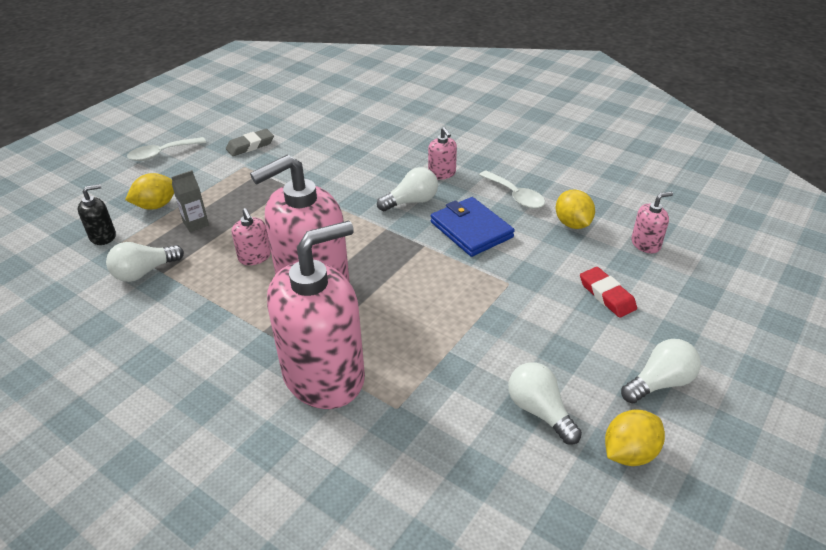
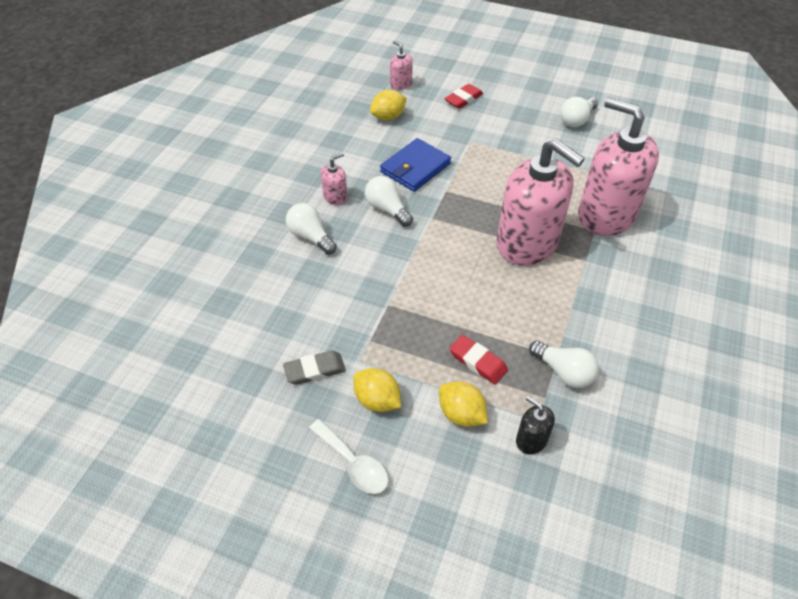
camera: 105 degrees left, 10 degrees up
grey carton [171,170,209,232] -> red eraser [449,335,508,385]
grey eraser [226,129,274,156] -> grey eraser turned 60 degrees counterclockwise [283,350,346,385]
pink soap dispenser [232,208,271,265] -> none
white spoon [479,170,545,209] -> none
yellow lemon [605,409,665,466] -> yellow lemon moved to [353,368,401,412]
white light bulb [621,339,701,403] -> white light bulb moved to [286,203,337,254]

